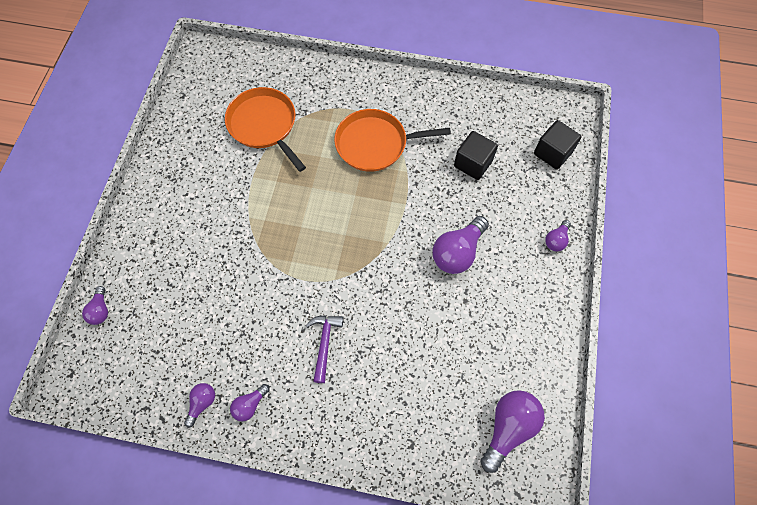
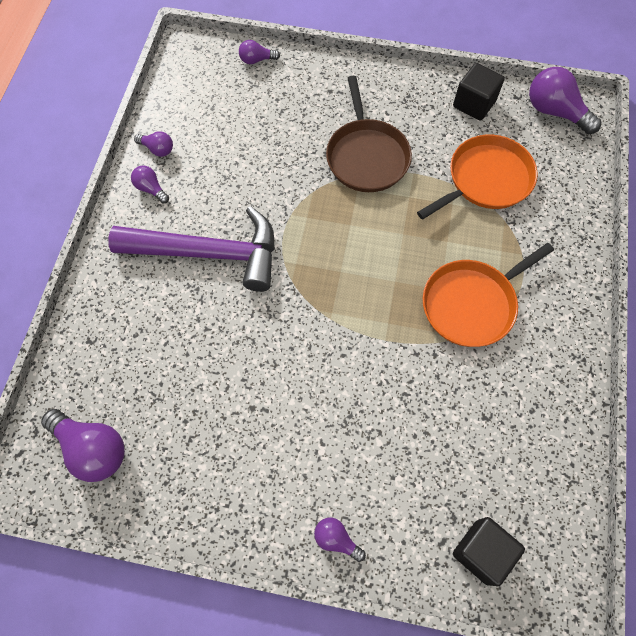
camera: 90 degrees right, 0 degrees up
purple hammer [306,315,344,383] -> purple hammer [109,206,275,292], size x2.16
orange pan [334,109,451,172] -> orange pan turned 120 degrees counterclockwise [423,243,554,347]
purple light bulb [433,216,489,274] -> purple light bulb moved to [529,67,601,135]
black cube [454,131,498,180] -> black cube moved to [453,63,505,121]
none -> brown pan [326,76,412,192]

